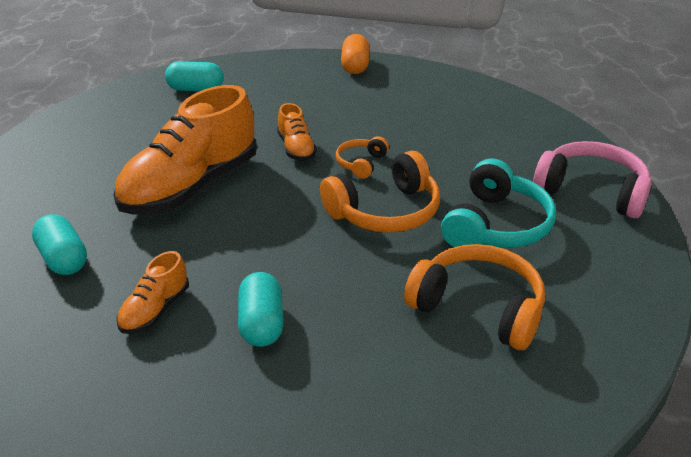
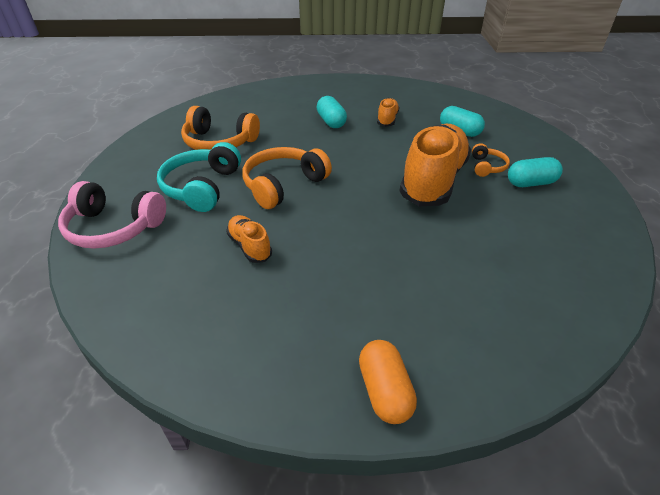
camera: 165 degrees right, 5 degrees up
turquoise capsule [165,61,224,91] -> turquoise capsule moved to [508,157,563,187]
orange shoe [277,103,317,161] -> orange shoe moved to [226,215,272,263]
orange headphones [336,136,389,179] -> orange headphones moved to [472,143,510,177]

